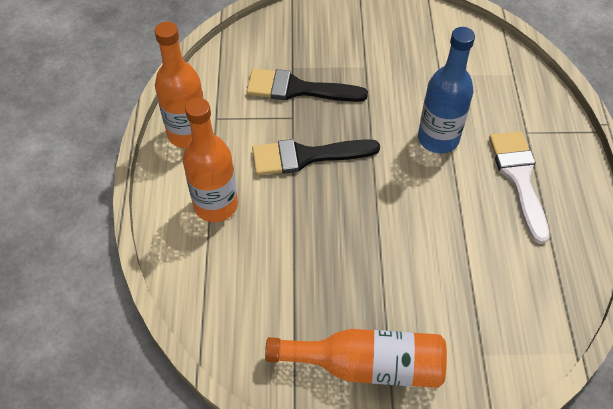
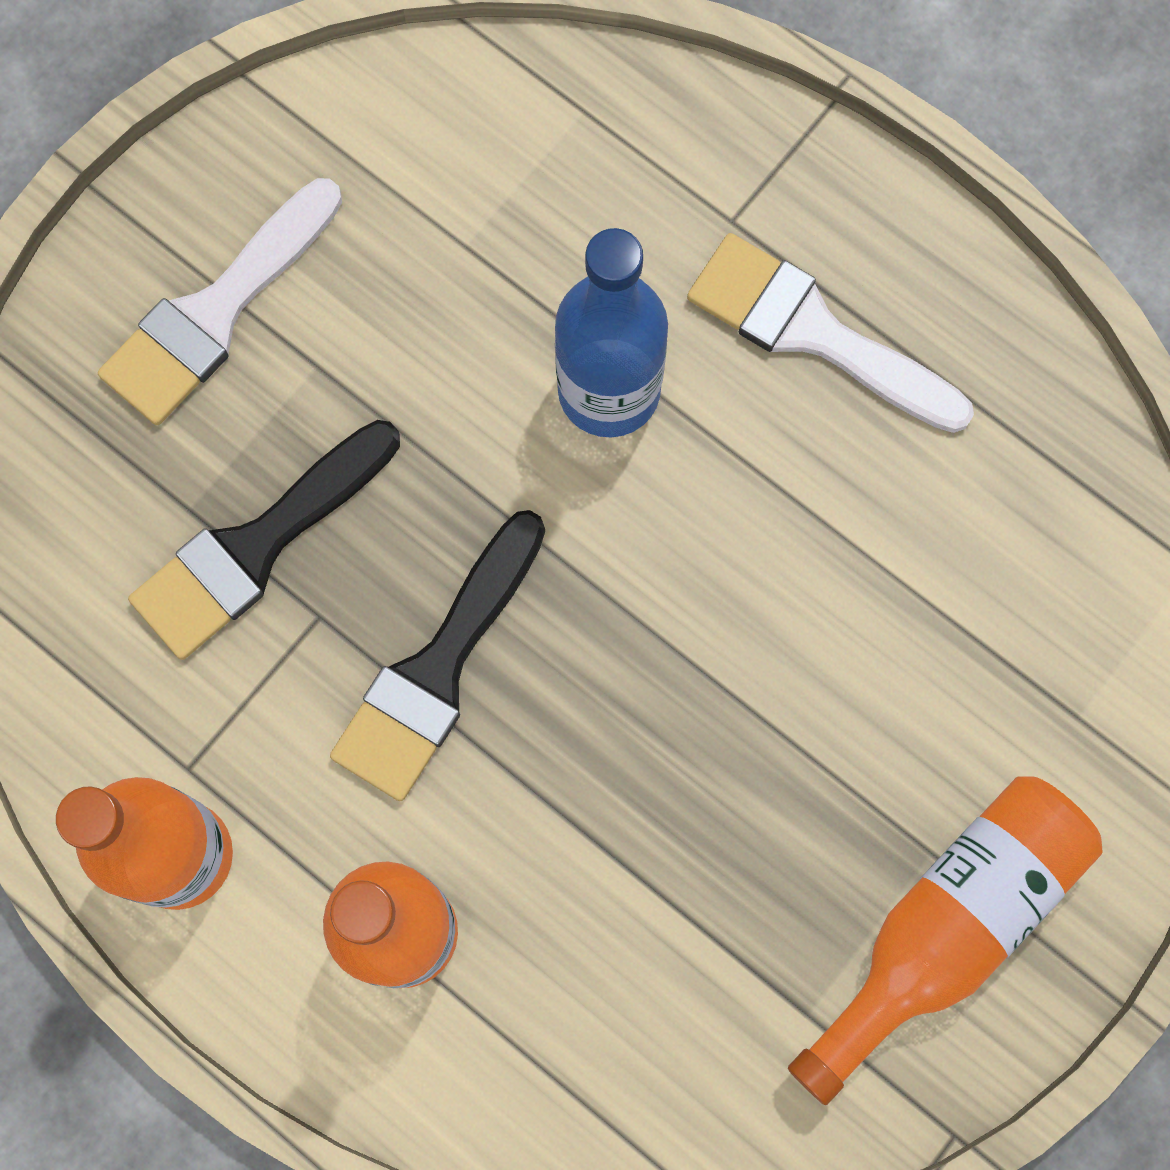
camera: 50 degrees left, 20 degrees up
none -> white brush [98,178,342,425]

